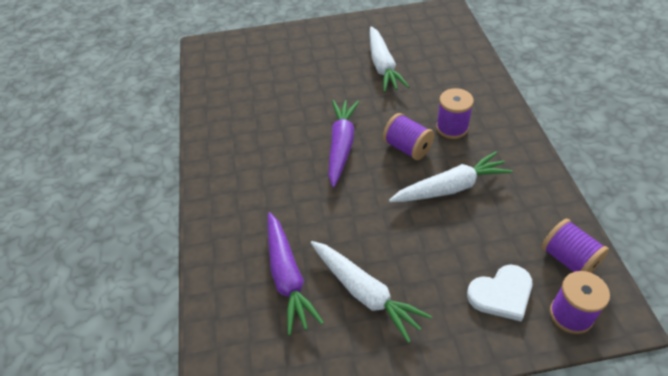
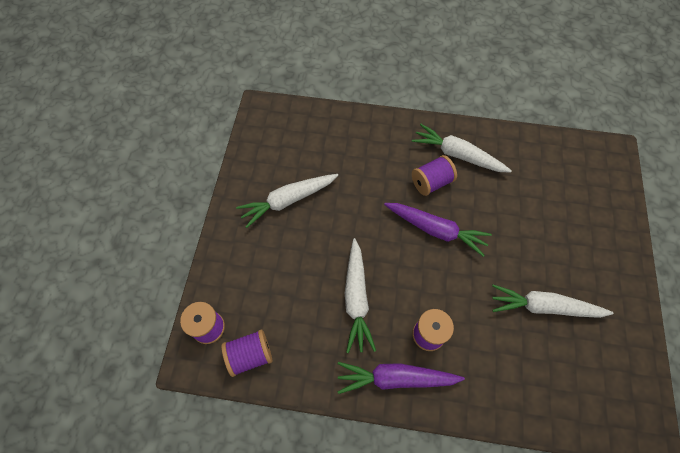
camera: 105 degrees right, 15 degrees up
purple carrot [268,212,324,335] -> purple carrot moved to [338,362,465,394]
purple spool [383,113,435,160] -> purple spool moved to [412,155,457,196]
white heart [467,264,532,322] -> none
none -> white carrot [412,124,512,173]

